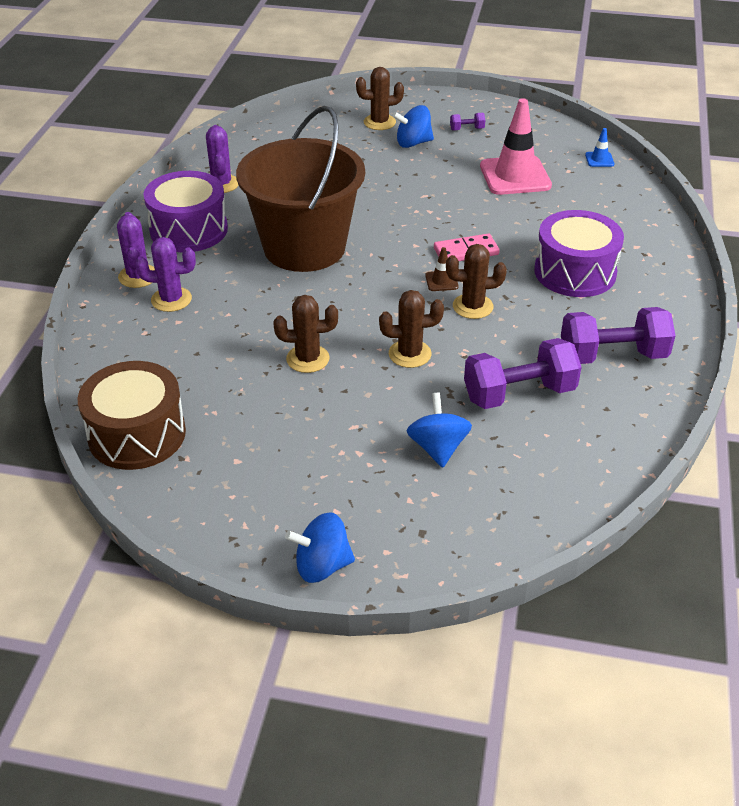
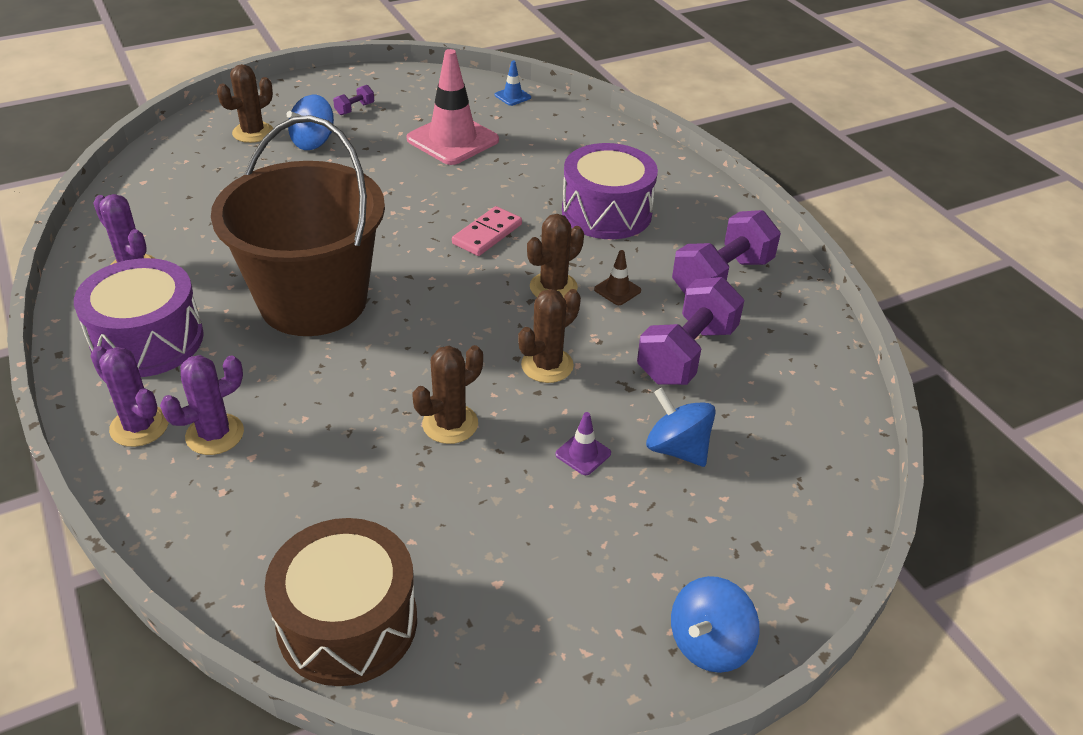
camera: 40 degrees left, 0 degrees up
brown traffic cone [425,247,459,291] -> brown traffic cone moved to [594,250,641,305]
none -> purple traffic cone [555,412,611,475]

